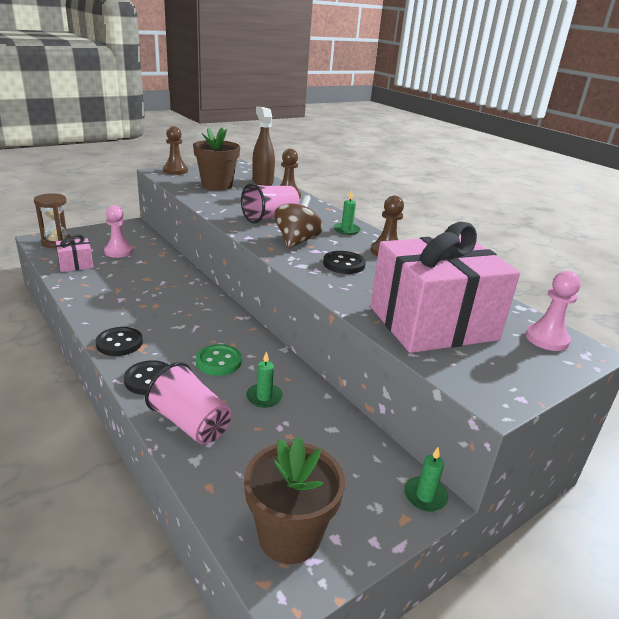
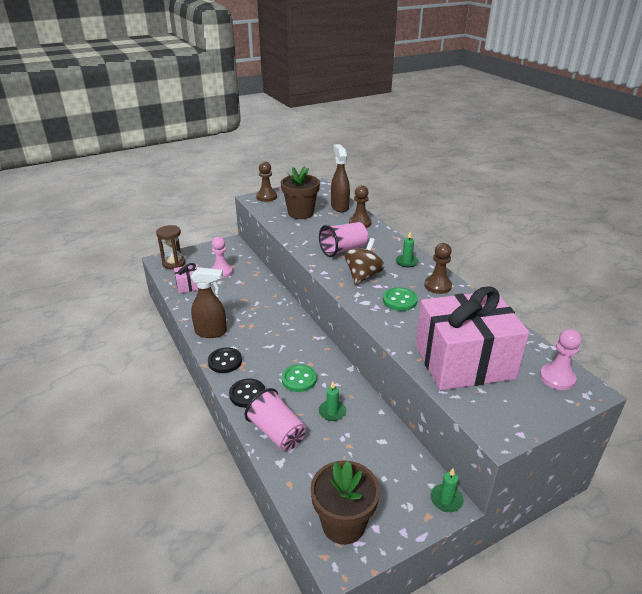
camera: 10 degrees right, 5 degrees up
black button [323,251,366,274] -> green button [383,287,418,311]
none -> brown spray bottle [191,267,227,338]

